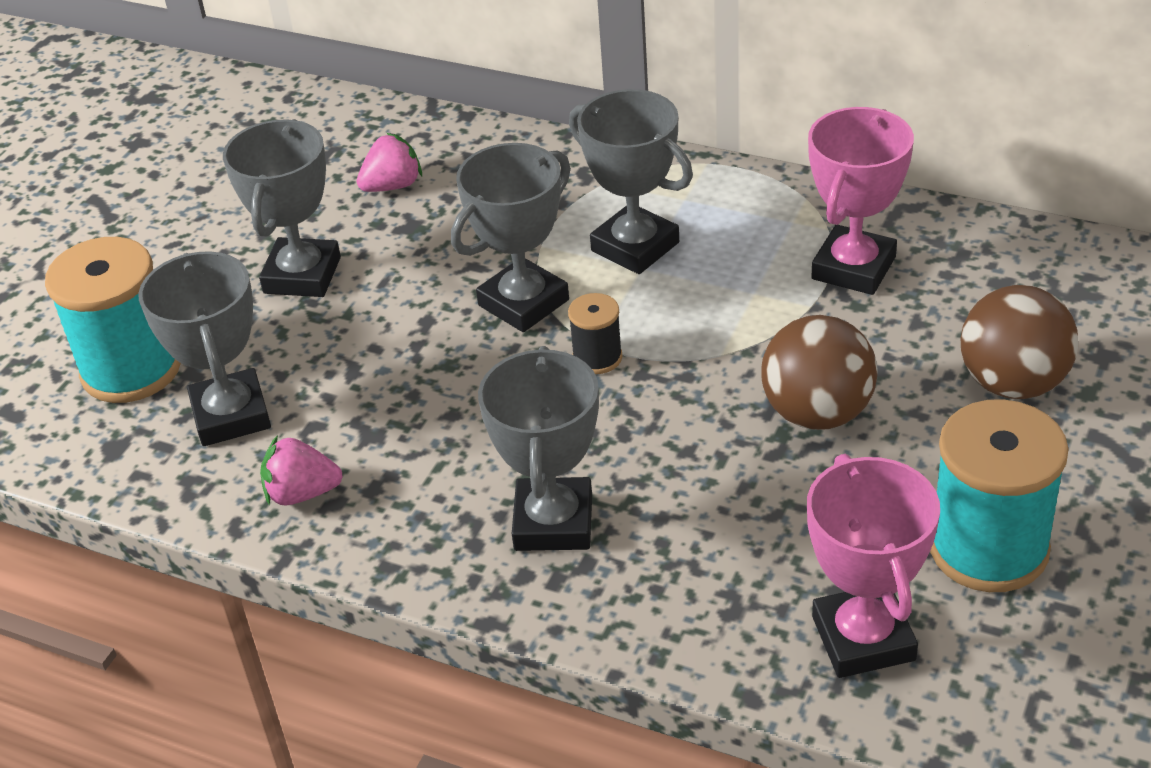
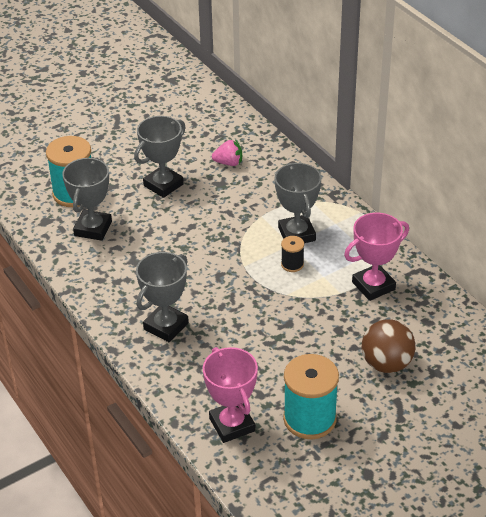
camera: 30 degrees right, 0 degrees up
pink strawberry [260,435,343,506] -> none
grey trophy [451,143,571,332] -> none
black spool [568,293,622,374] -> black spool moved to [281,236,304,272]
brown ball [761,315,877,430] -> none
pink trophy [807,454,940,678] -> pink trophy turned 45 degrees counterclockwise [203,347,258,443]

